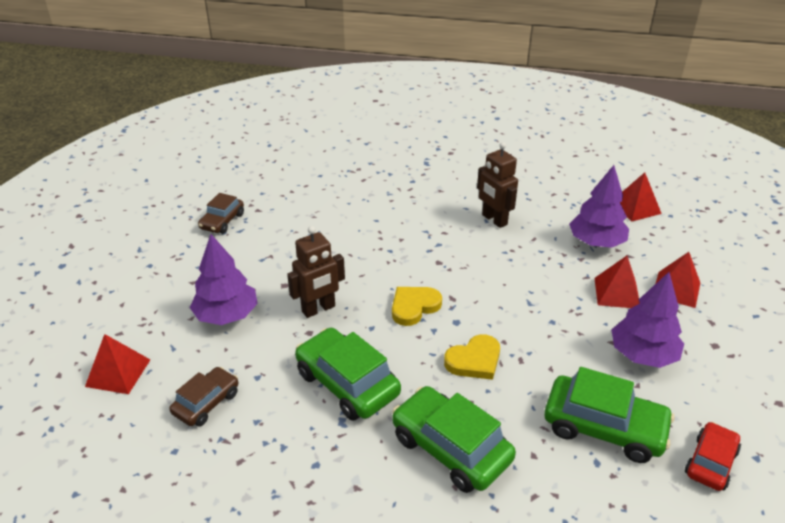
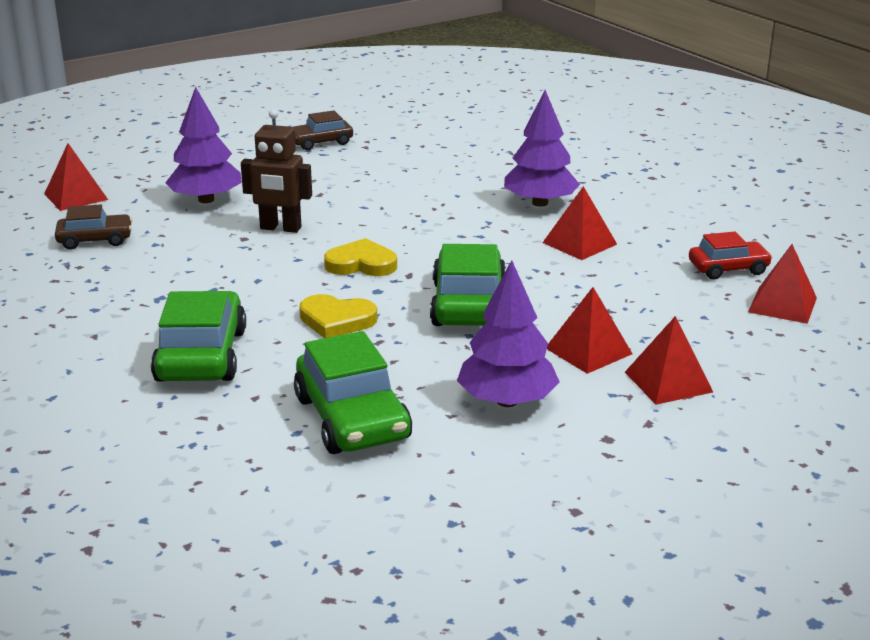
camera: 45 degrees right, 10 degrees down
green car [295,328,401,421] -> green car moved to [430,244,506,326]
brown robot [477,142,518,228] -> red pyramid [543,186,617,260]
purple tree [569,165,629,248] -> purple tree moved to [504,90,580,207]
red car [685,422,741,491] -> red car moved to [689,232,773,280]

